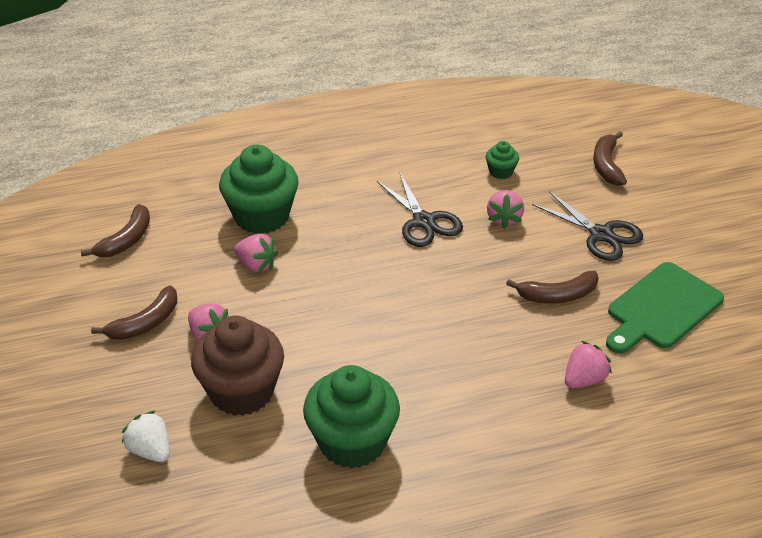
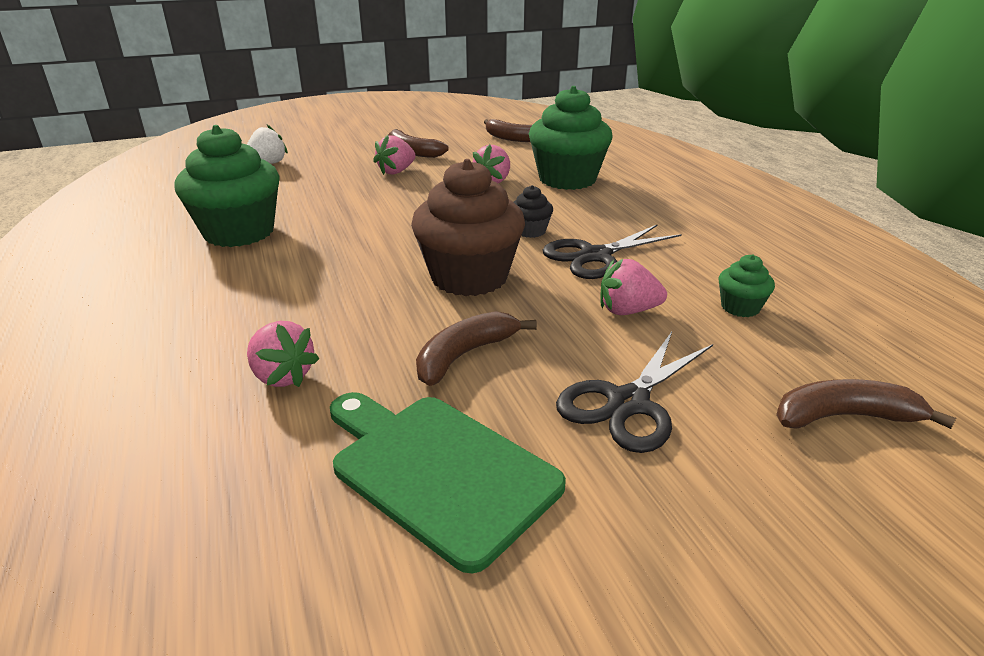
camera: 85 degrees right, 10 degrees down
brown cupcake [191,316,284,416] -> brown cupcake moved to [411,159,525,296]
brown banana [506,271,599,304] -> brown banana turned 60 degrees clockwise [416,311,537,386]
none -> black cupcake [514,185,553,238]

